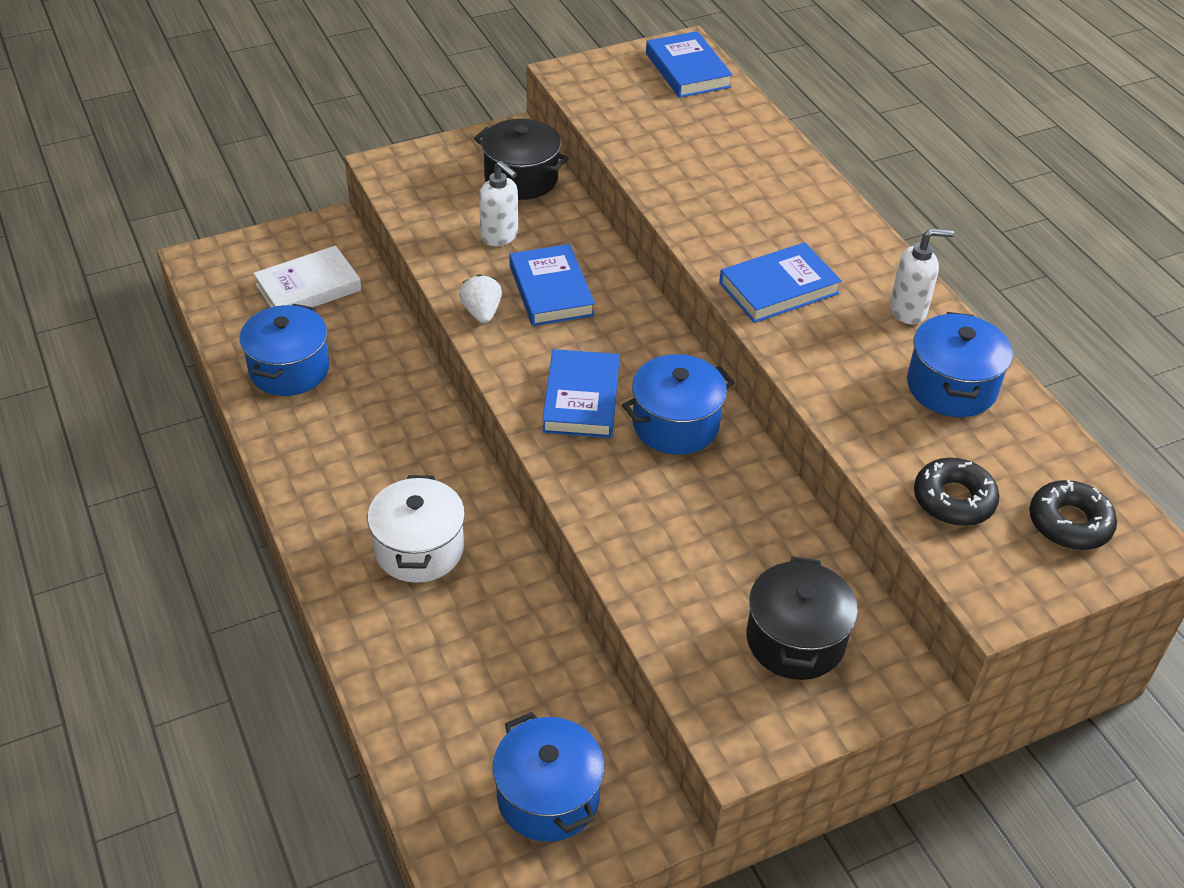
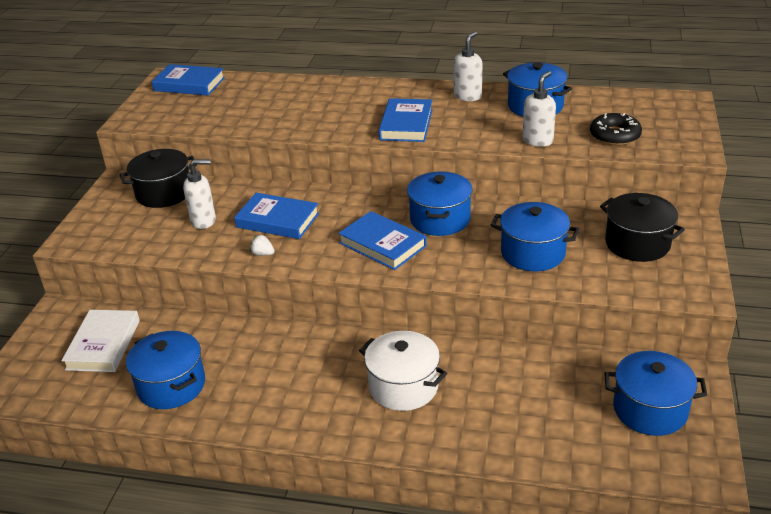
camera: 50 degrees left, 10 degrees down
white strawberry [459,274,502,323] -> white strawberry [250,235,275,256], size x0.65
black donut [1029,480,1117,550] -> none
none -> blue pot [491,202,579,271]
none -> white soap dispenser [523,71,556,147]

